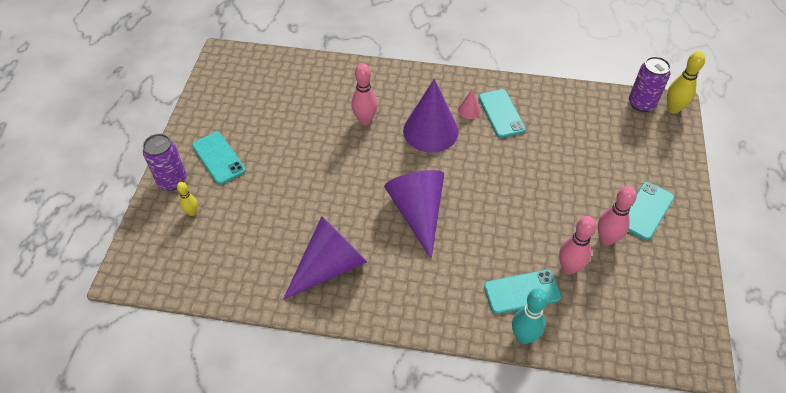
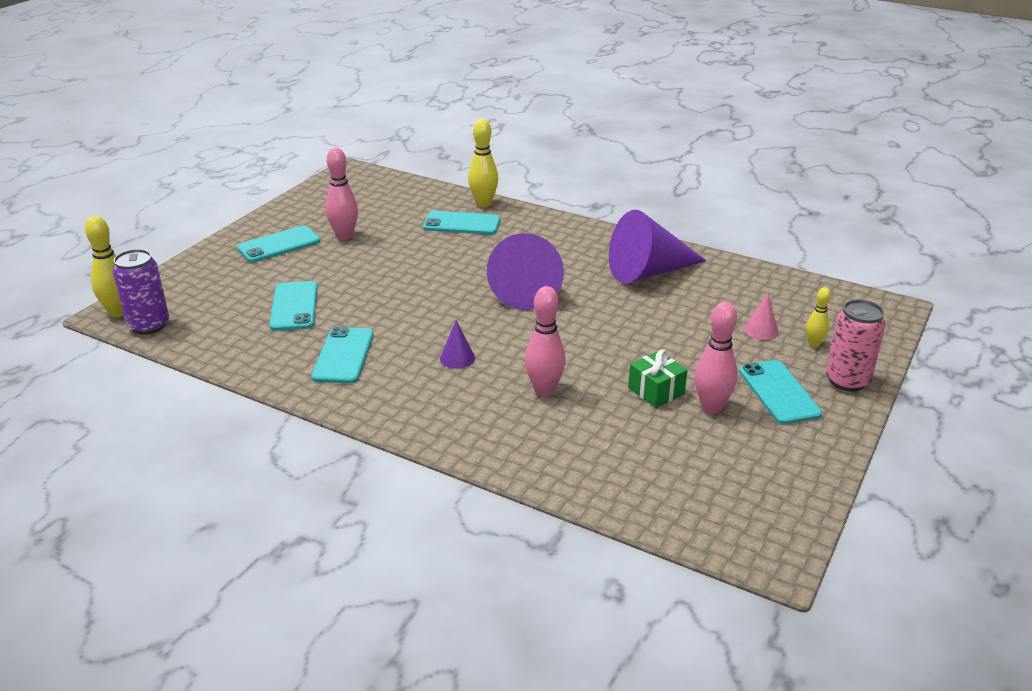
camera: 160 degrees left, 20 degrees down
purple can [143,134,187,191] -> pink can [826,300,886,392]
purple cone [403,79,459,153] -> purple cone [440,320,475,369], size x0.42
pink cone [458,90,481,119] -> pink cone moved to [744,293,779,340]
turquoise bowling pin [512,288,548,344] -> yellow bowling pin [468,119,498,207]
pink bowling pin [559,216,596,275] -> pink bowling pin moved to [695,302,738,414]
none -> turquoise phone [269,281,318,331]
none -> green gift [628,349,687,408]

